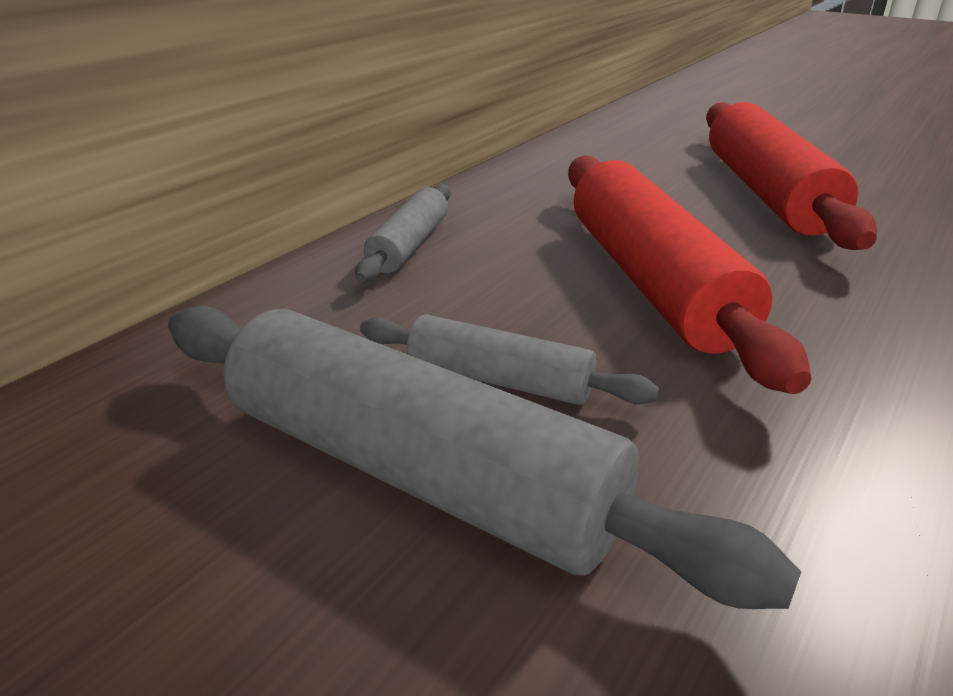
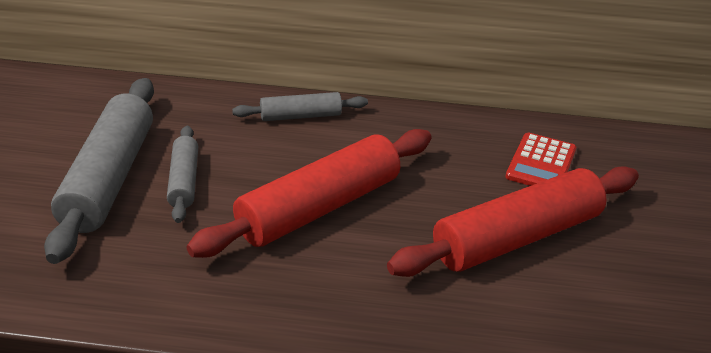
camera: 60 degrees right, 5 degrees up
none -> red calculator [506,132,576,186]

